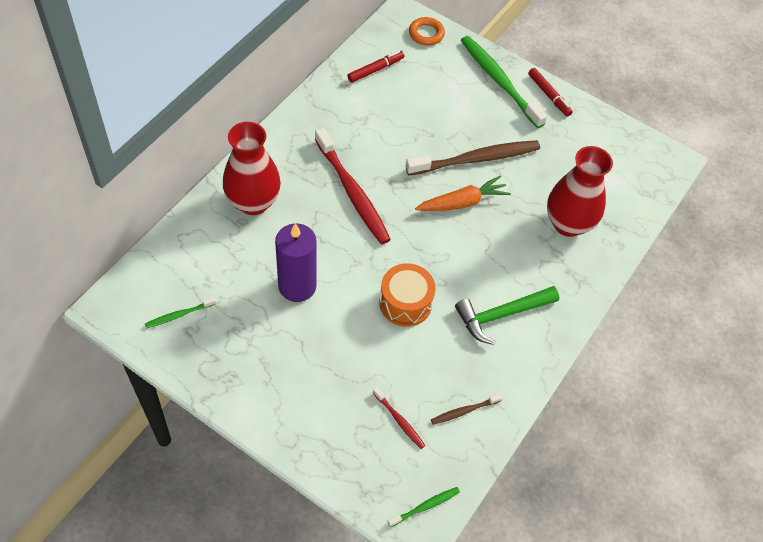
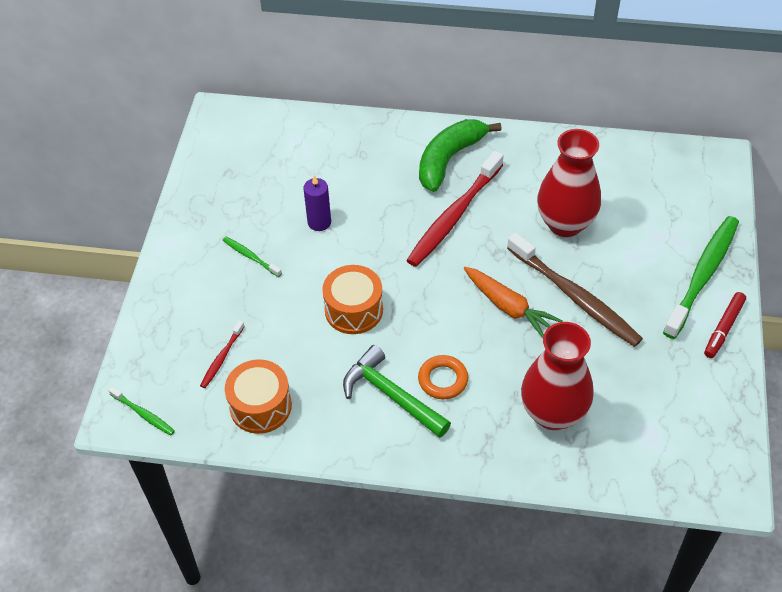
camera: 70 degrees right, 5 degrees down
green toothbrush [145,297,216,328] -> green toothbrush moved to [223,237,282,277]
red vase [223,122,281,215] -> red vase moved to [537,129,601,237]
purple candle [275,223,316,302] -> purple candle [303,175,331,231], size x0.60
red marker [347,51,405,83] -> none
orange ring [409,17,445,45] -> orange ring moved to [418,355,468,399]
brown toothbrush [431,393,503,425] -> orange drum [225,359,292,434]
none -> green banana [419,119,502,192]

